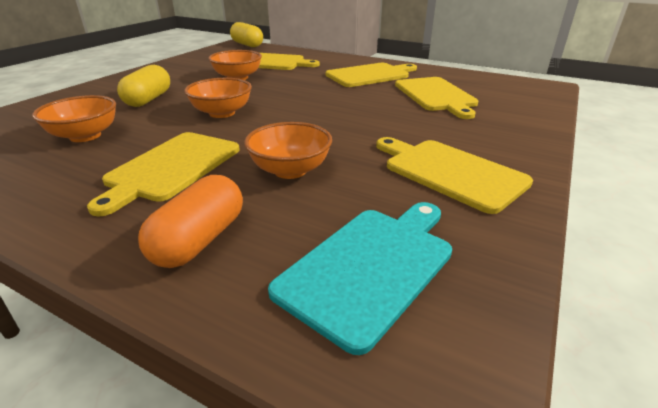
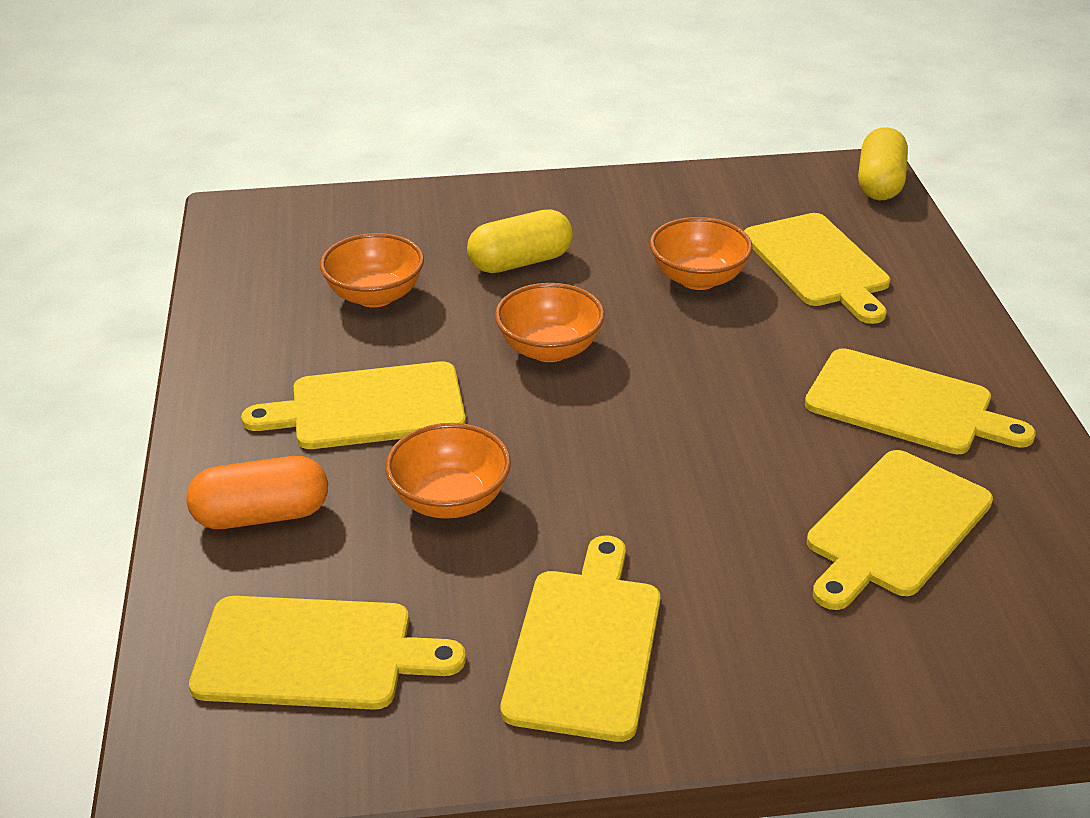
camera: 55 degrees right, 5 degrees up
turquoise cutting board [268,202,452,355] -> yellow cutting board [189,596,466,710]

